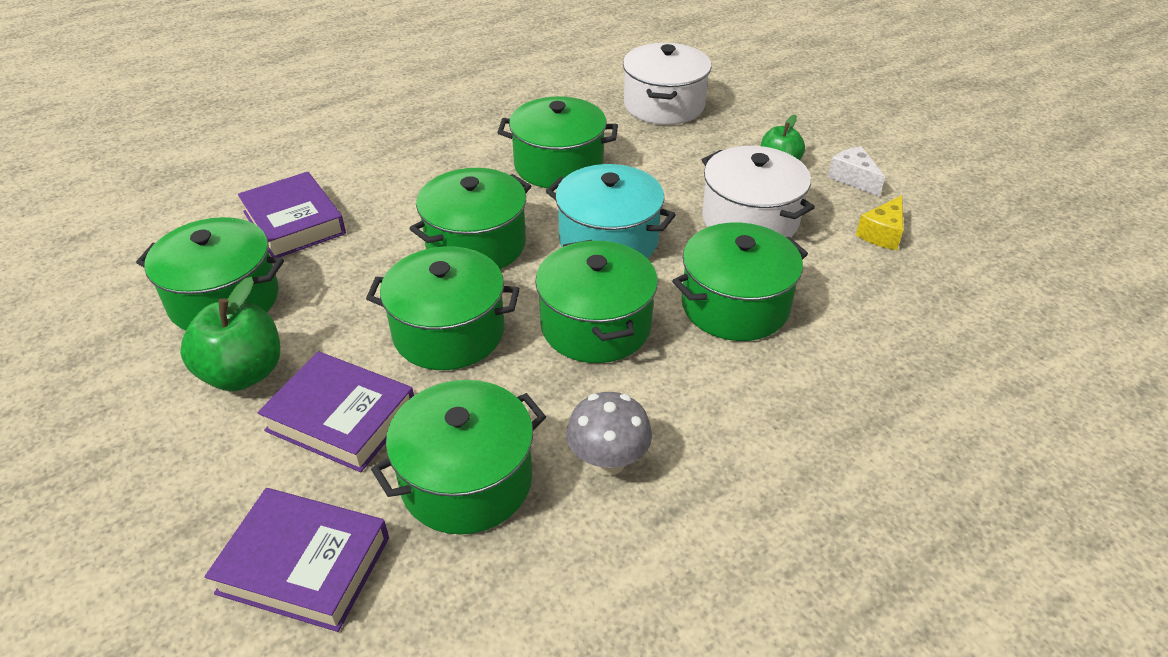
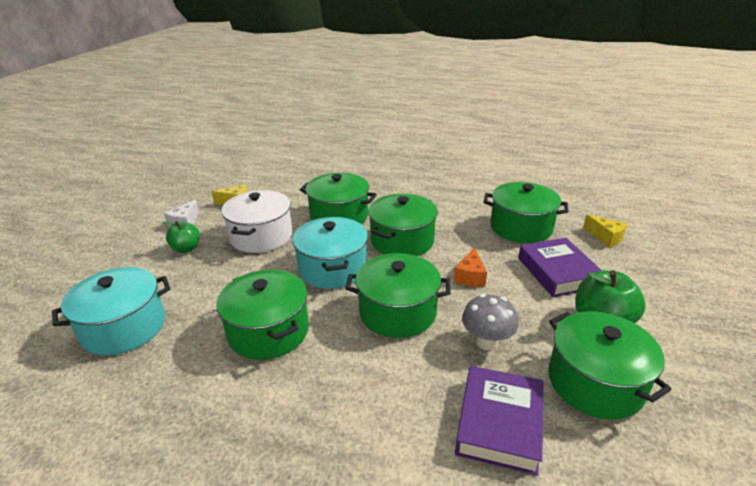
camera: 130 degrees left, 10 degrees down
purple book [205,488,389,632] -> yellow cheese [583,214,627,247]
green pot [366,247,520,370] -> orange cheese [454,248,487,287]
grey mushroom [566,392,652,476] -> grey mushroom moved to [462,294,519,350]
white pot [623,43,711,125] -> turquoise pot [52,267,170,356]

